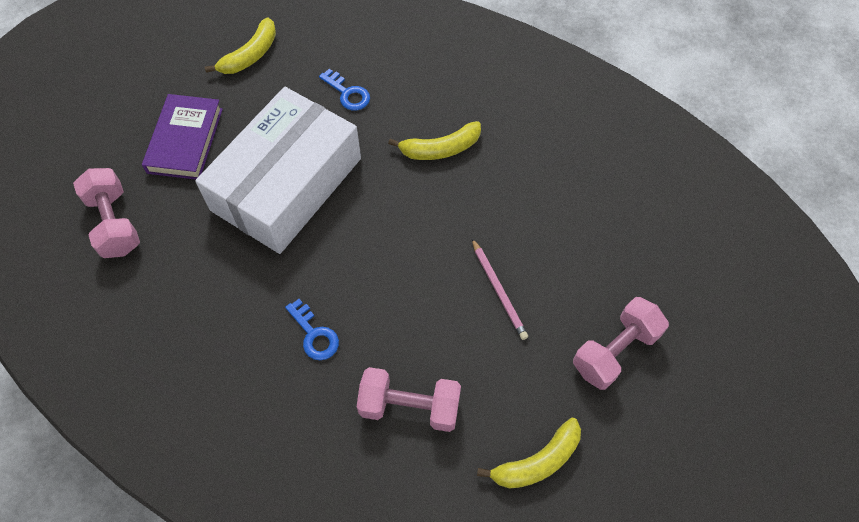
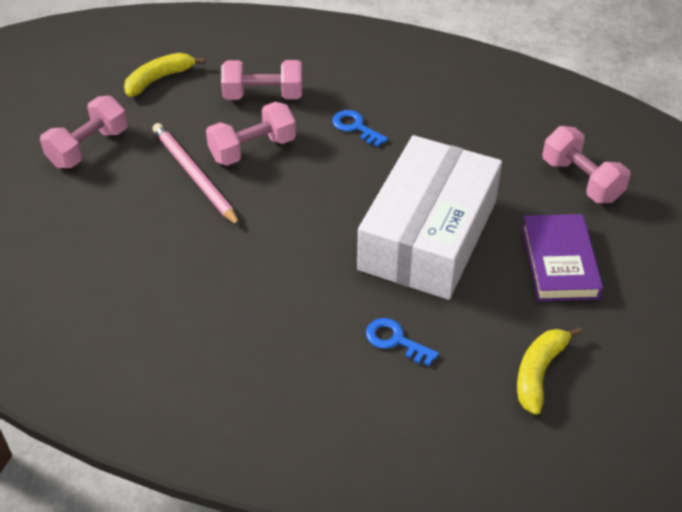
camera: 170 degrees right, 15 degrees down
yellow banana [388,121,481,160] -> none
pink pencil [472,239,528,340] -> pink pencil [153,123,241,227], size x1.51
none -> pink dumbbell [206,102,296,166]

